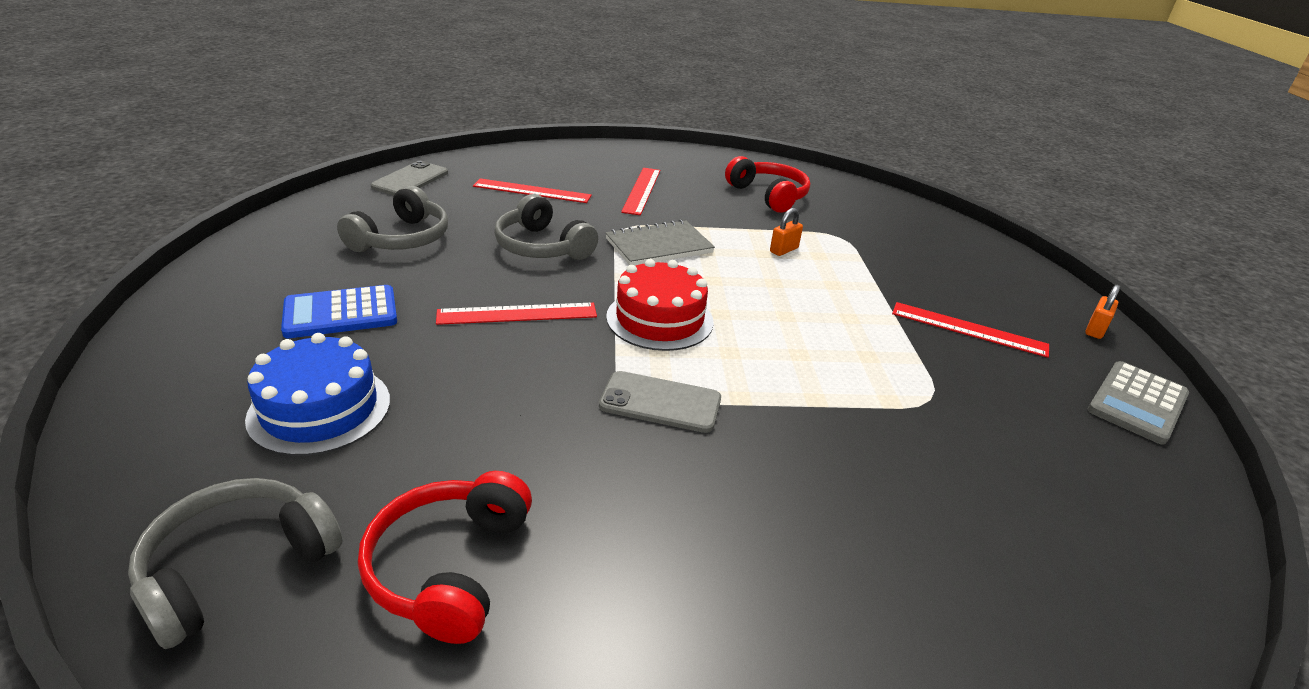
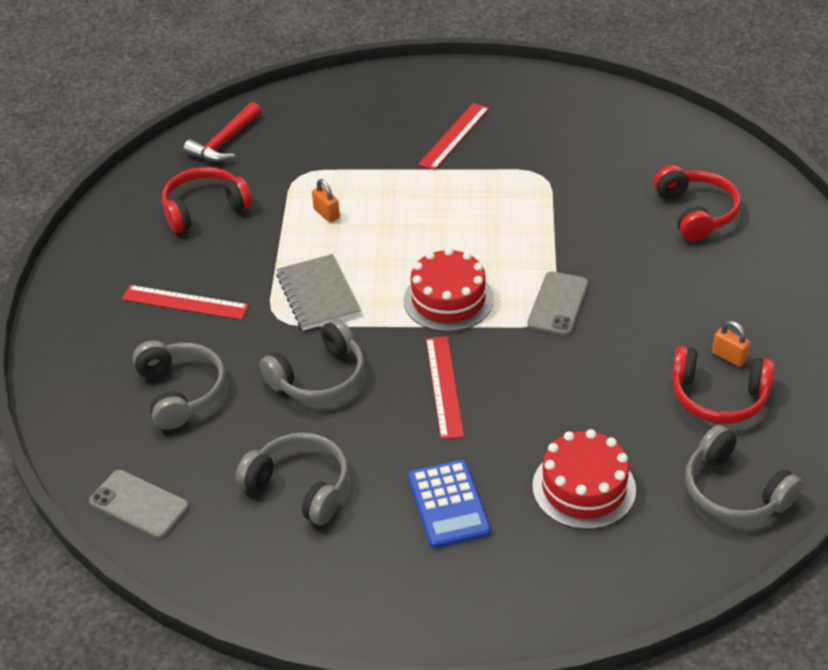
camera: 80 degrees left, 10 degrees up
blue cake [245,333,390,456] -> red cake [532,429,636,529]
red ruler [473,178,592,203] -> grey headphones [132,340,226,430]
orange padlock [1085,285,1120,339] -> orange padlock moved to [712,321,750,367]
grey calculator [1088,361,1189,444] -> none
none -> red hammer [183,102,261,162]
none -> red headphones [654,165,741,241]

